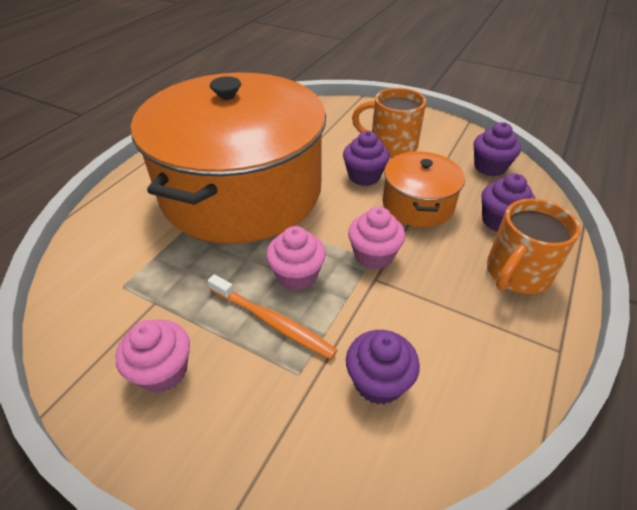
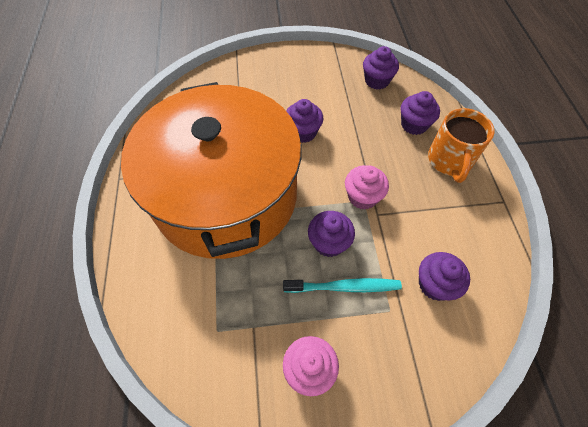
camera: 35 degrees left, 15 degrees up
orange toothbrush [208,274,338,360] -> turquoise toothbrush [283,278,402,293]
pink cupcake [266,226,326,291] -> purple cupcake [308,211,355,257]
orange mug [352,87,426,158] -> none
orange pot [382,151,465,227] -> none

